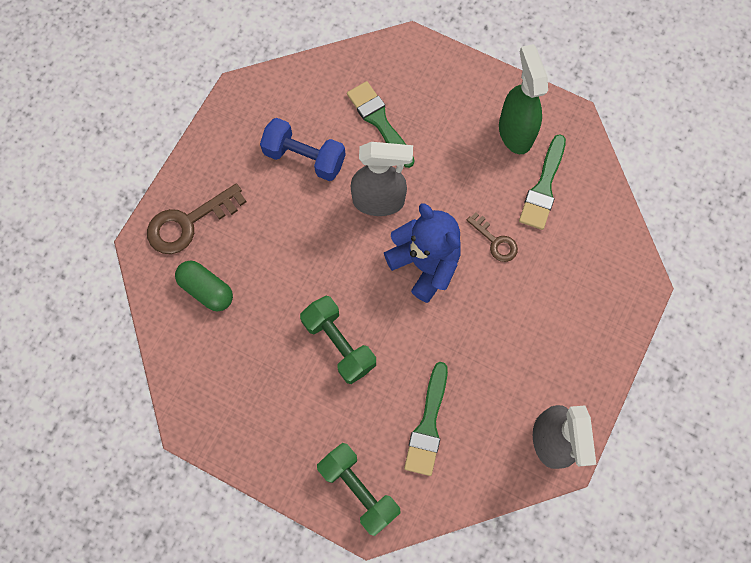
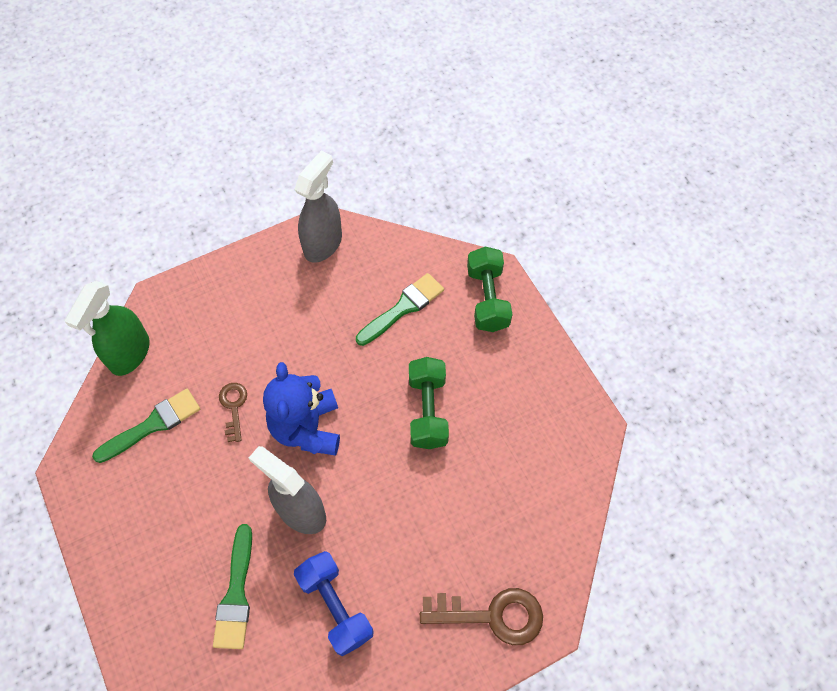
camera: 145 degrees left, 10 degrees down
green capsule [175,260,233,312] -> none
green spray bottle [499,44,548,154] -> green spray bottle moved to [65,281,150,376]

